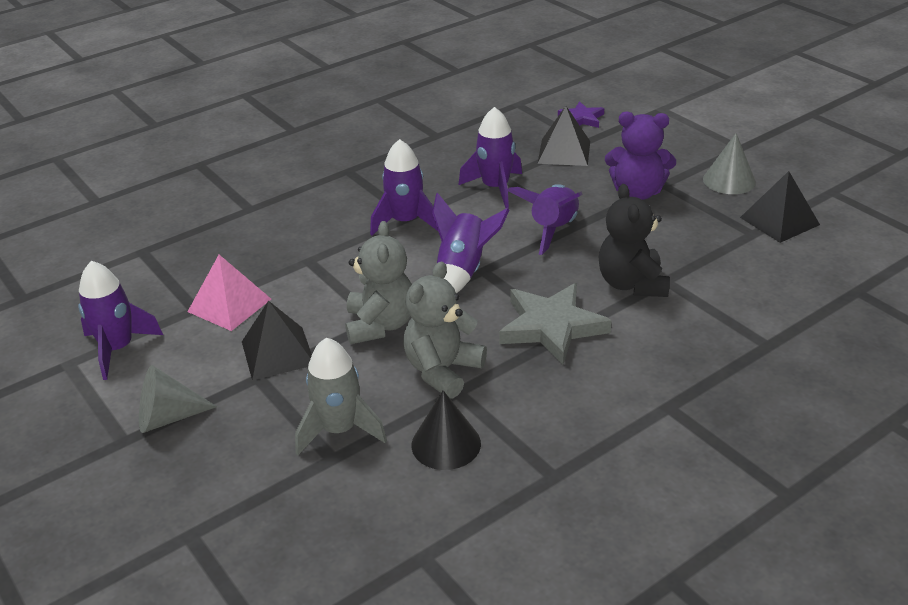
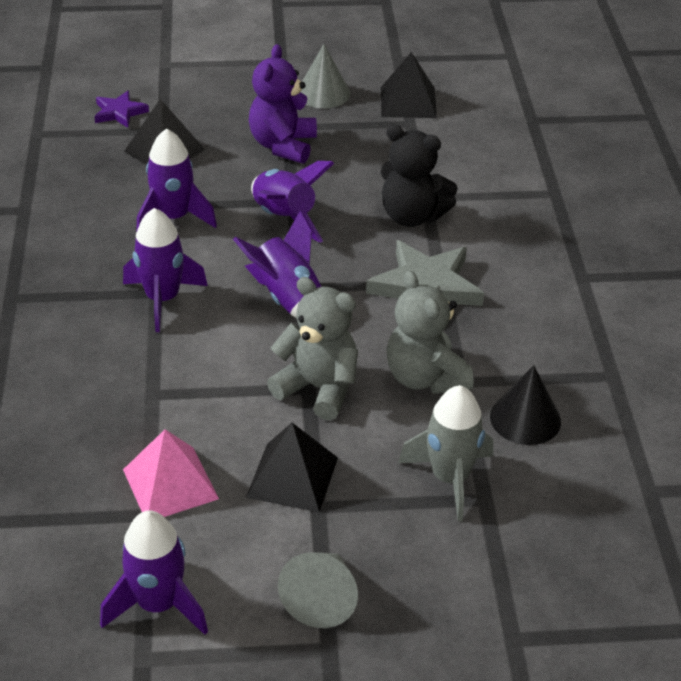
camera: 60 degrees left, 5 degrees up
purple teddy bear [605,112,676,200] -> purple teddy bear turned 150 degrees clockwise [249,44,317,164]

